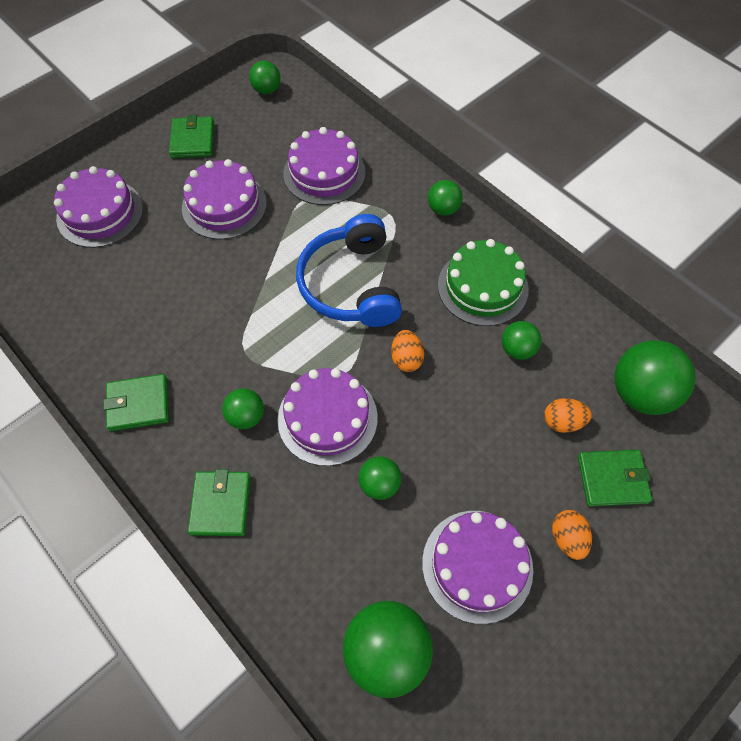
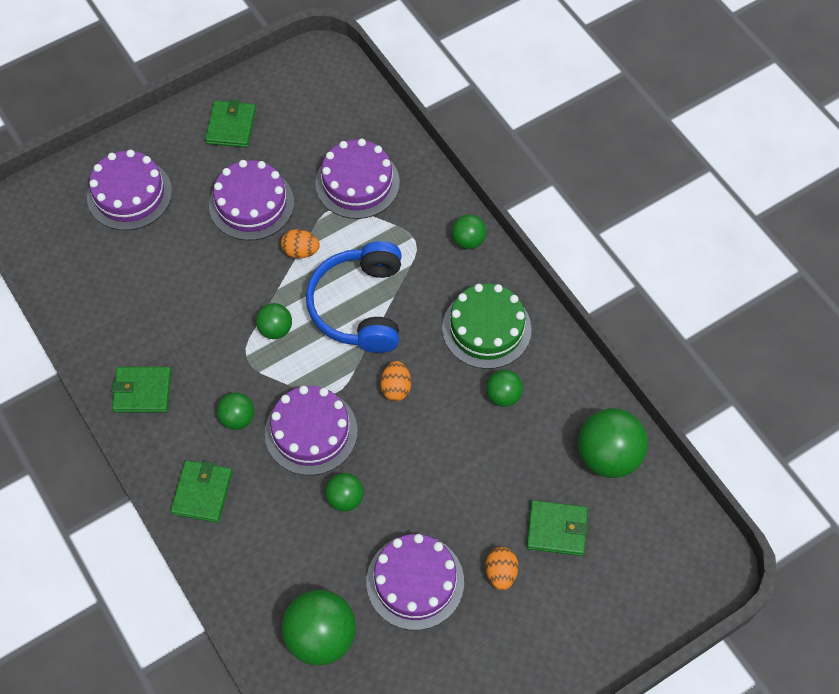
camera: 10 degrees right, 0 degrees up
green ball [249,60,280,94] -> green ball moved to [256,303,292,339]
orange egg [544,398,592,433] -> orange egg moved to [281,229,320,259]

